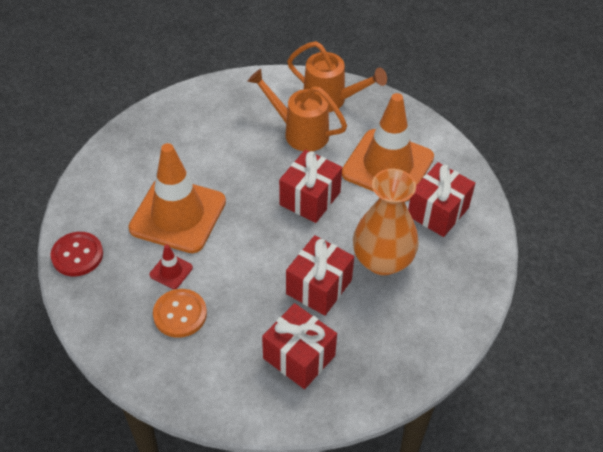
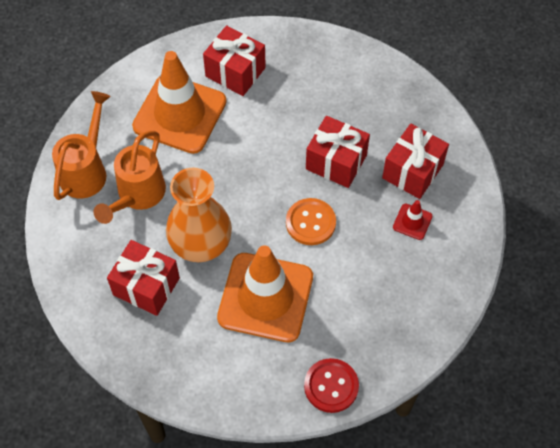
camera: 95 degrees left, 10 degrees up
red traffic cone [150,245,193,289] -> red traffic cone moved to [393,200,432,240]
orange button [153,289,207,338] -> orange button moved to [286,198,336,245]
red gift [279,149,342,223] -> red gift moved to [107,240,180,316]
orange vase [353,169,419,275] -> orange vase moved to [166,168,232,262]

